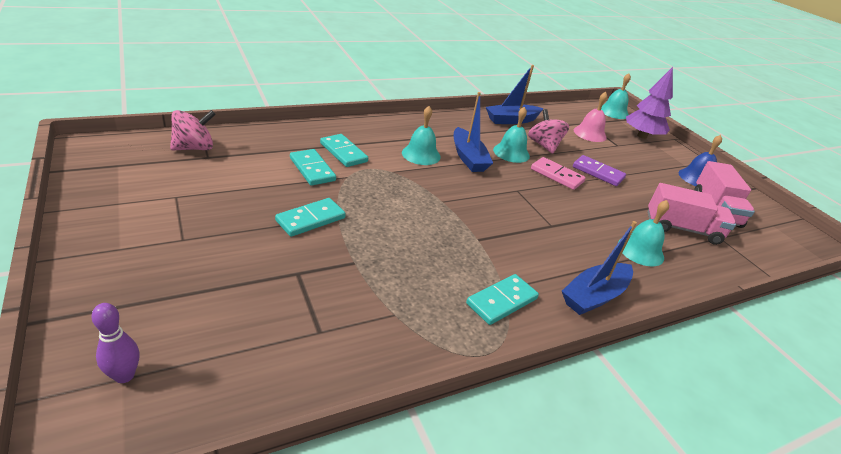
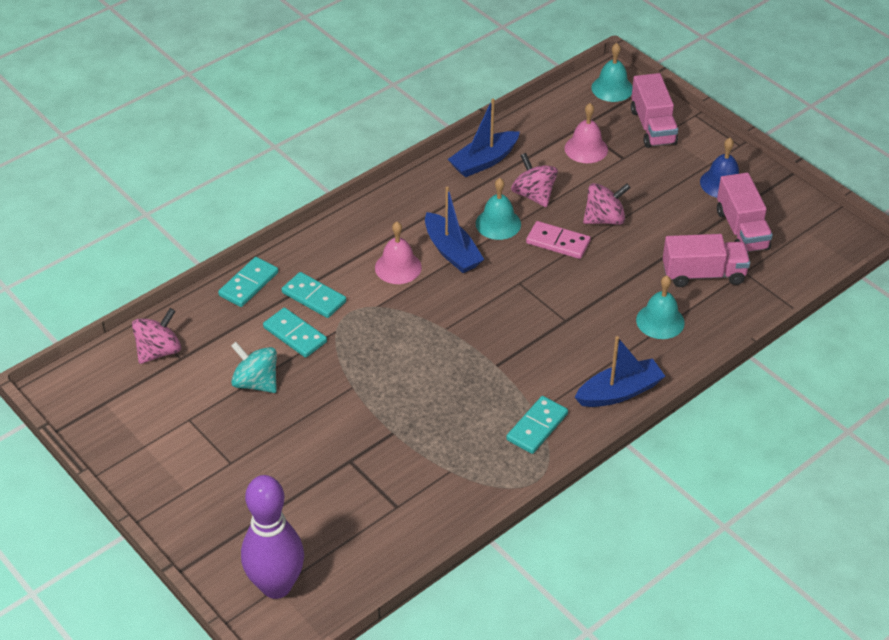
camera: 10 degrees left, 10 degrees up
purple bowling pin [91,303,139,383] -> purple bowling pin [241,475,304,599], size x2.20
turquoise domino [275,198,346,237] -> turquoise domino moved to [218,257,278,307]
turquoise bell [402,106,441,165] -> pink bell [375,222,422,284]
blue boat [562,221,637,315] -> blue boat turned 150 degrees counterclockwise [575,336,665,407]
purple domino [573,155,626,186] -> pink spinning top [583,183,631,225]
purple tree [626,67,673,139] -> pink truck [631,73,678,148]
none -> turquoise spinning top [231,342,277,393]

